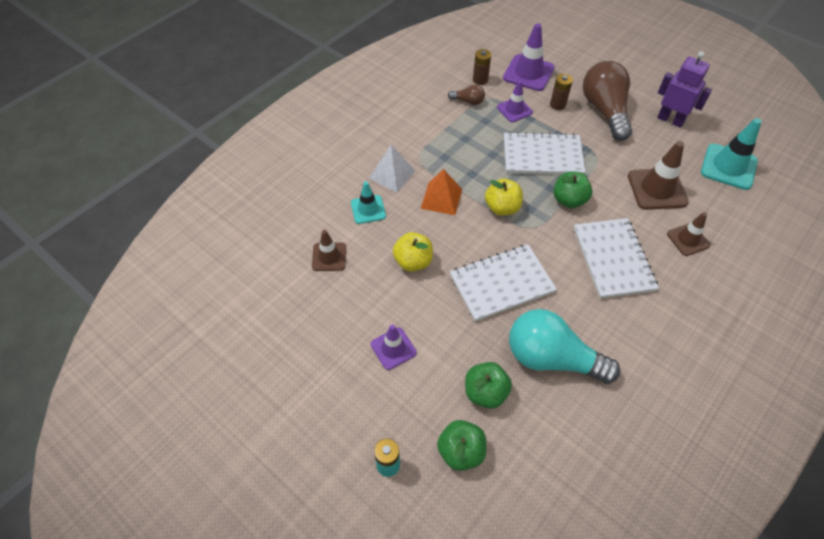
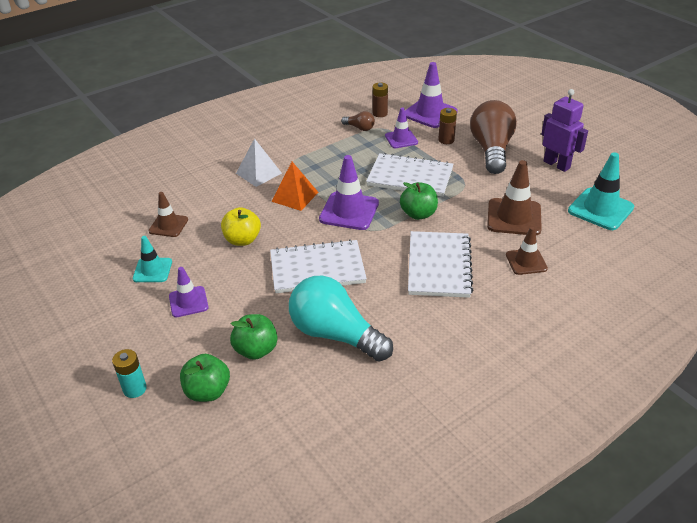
camera: 15 degrees right, 15 degrees down
turquoise traffic cone [351,181,386,224] -> turquoise traffic cone moved to [133,236,172,282]
yellow apple [485,179,523,216] -> purple traffic cone [319,155,379,230]

